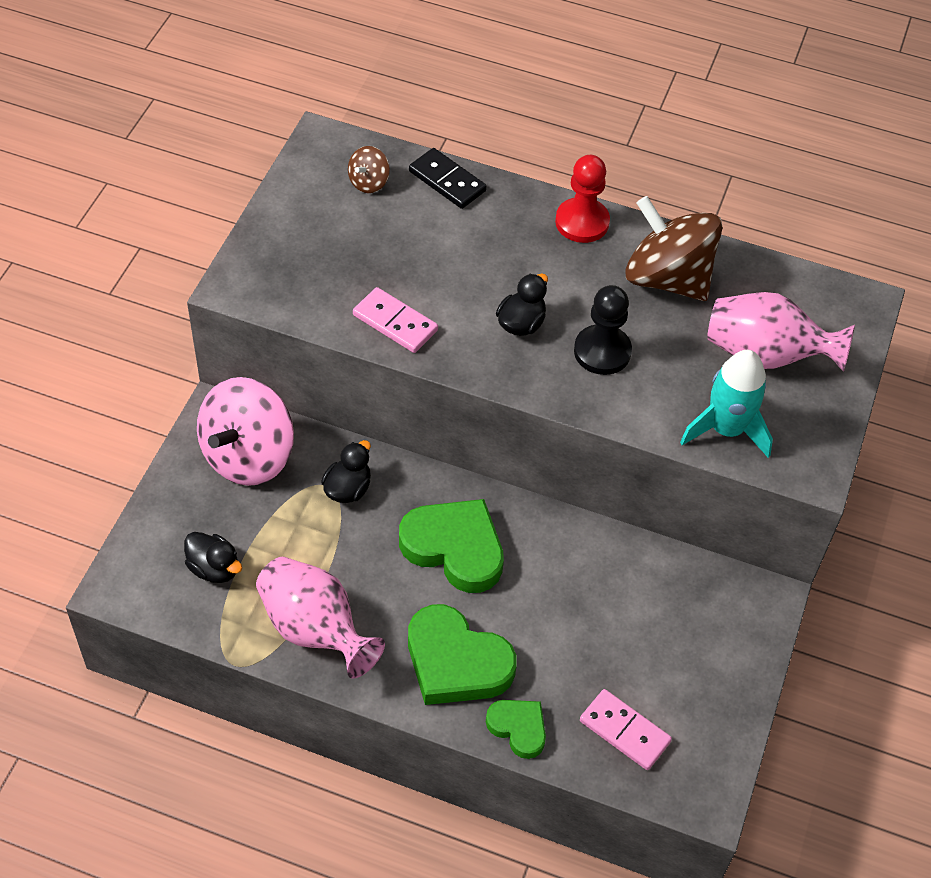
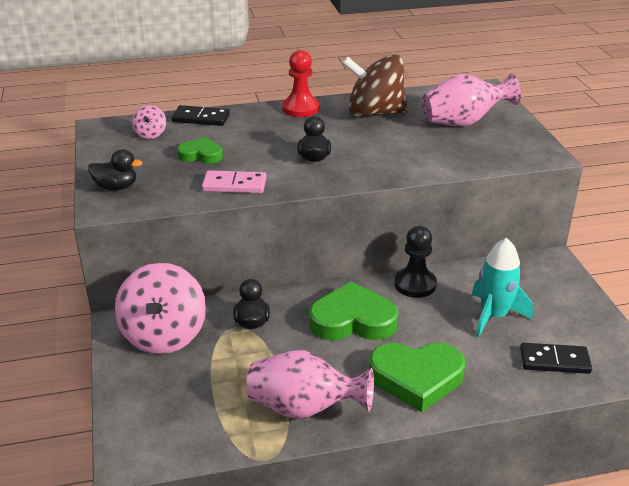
camera: 30 degrees left, 20 degrees down
black duck [184,532,242,583] -> black duck moved to [88,149,142,190]
brown spinning top [348,146,390,193] -> pink spinning top [132,105,166,139]
green heart [486,700,546,759] -> green heart moved to [177,137,223,164]
black pawn [574,285,632,375] -> black pawn moved to [394,226,437,298]
pink domino [580,689,672,770] -> black domino [520,343,592,374]
turquoise rocket [680,350,773,458] -> turquoise rocket moved to [472,238,533,337]

